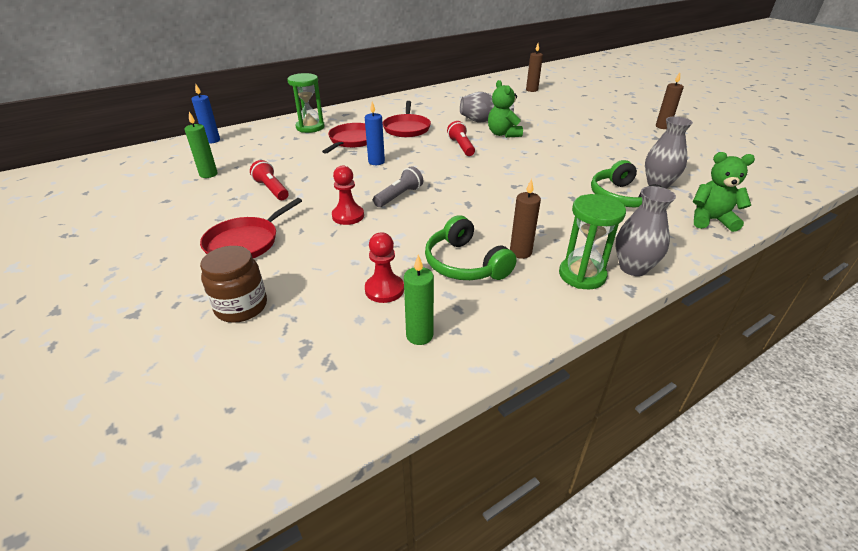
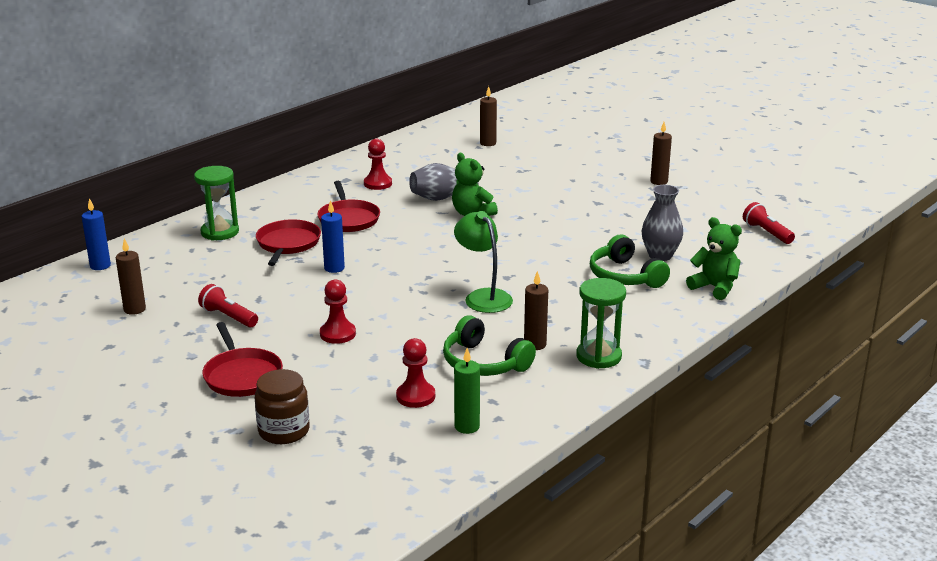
camera: 15 degrees left, 10 degrees down
green candle [184,112,218,178] -> brown candle [116,239,146,315]
red pan [200,198,302,258] -> red pan turned 45 degrees counterclockwise [202,322,283,397]
grey flashlight [373,166,423,207] -> none
red flashlight [447,121,475,156] -> red flashlight moved to [743,202,795,244]
grey vase [616,186,676,276] -> none
green teddy bear [693,152,755,232] -> green teddy bear turned 45 degrees clockwise [686,217,742,300]
none -> red pawn [364,139,392,190]
none -> green lamp [454,211,513,313]

